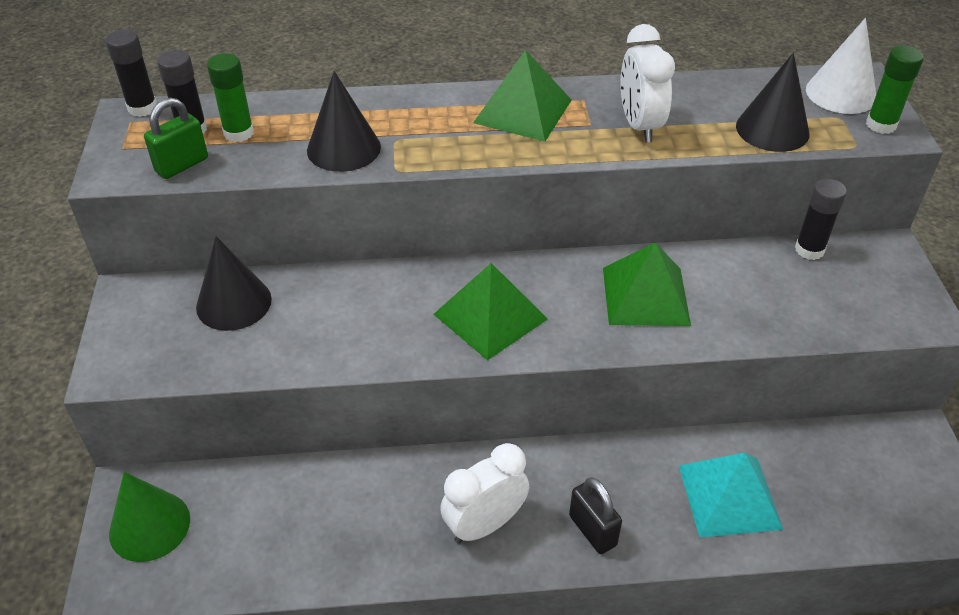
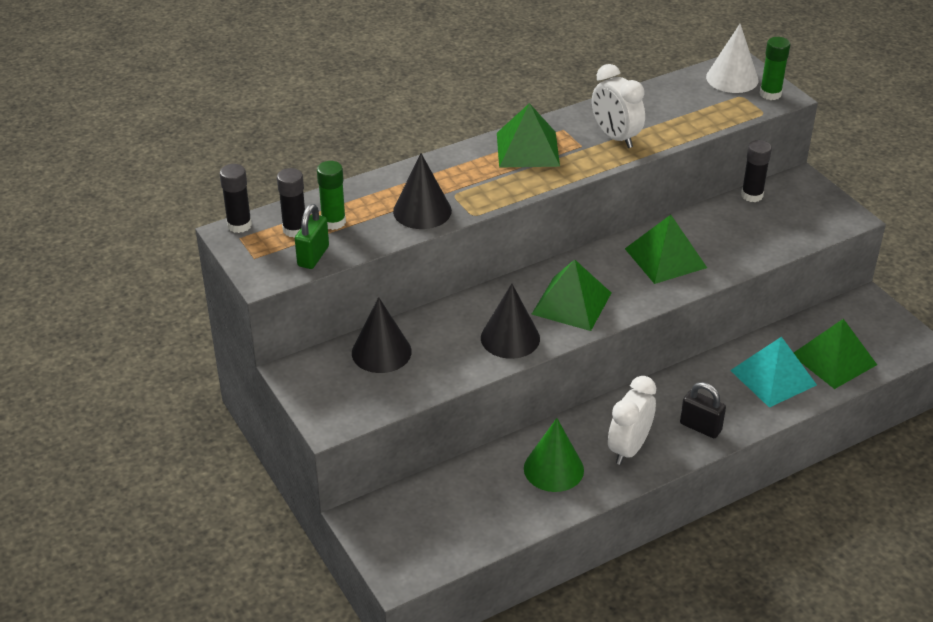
camera: 25 degrees left, 5 degrees down
green cone [109,472,190,562] -> green cone moved to [524,418,584,492]
black cone [736,53,809,152] -> black cone moved to [481,283,540,359]
none -> green pyramid [794,319,877,389]

